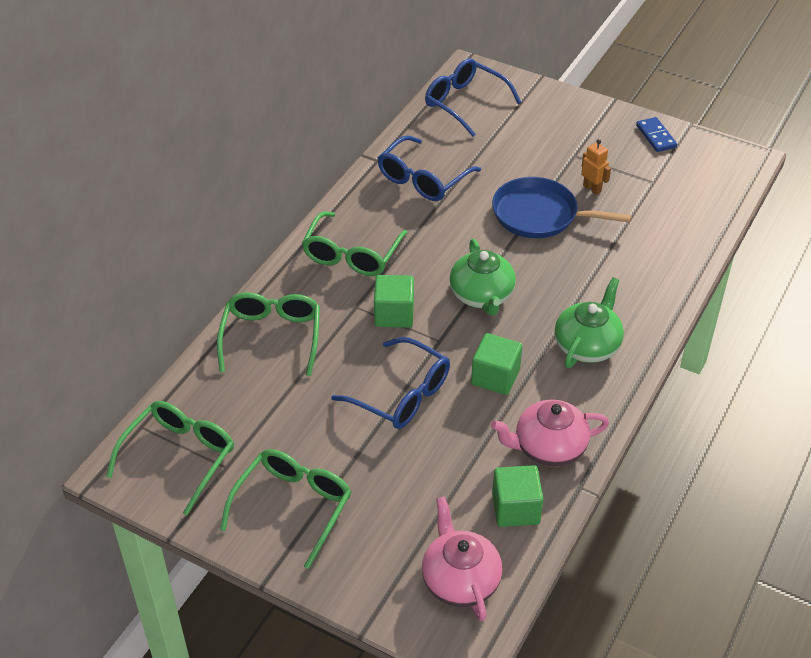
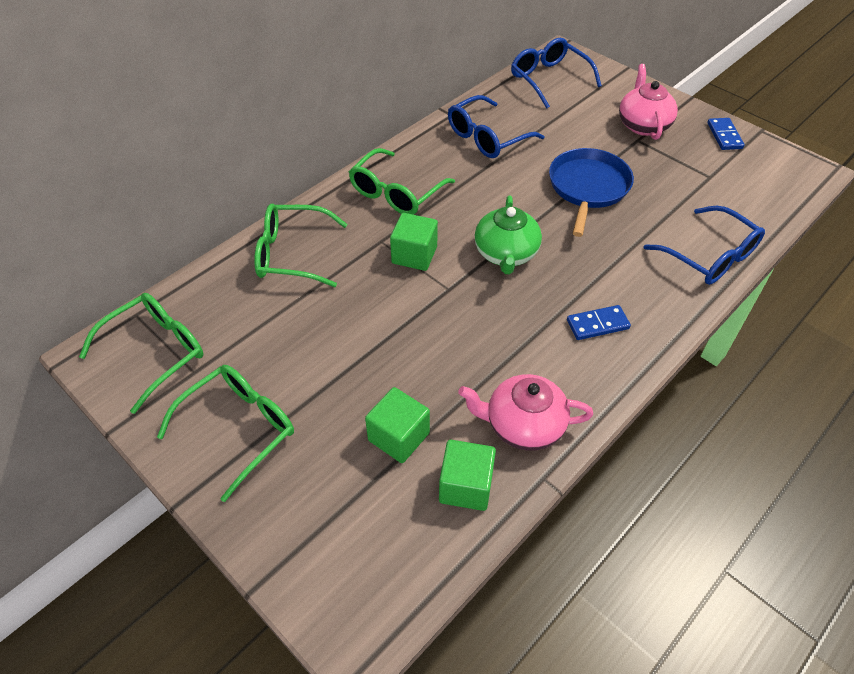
camera: 15 degrees right, 5 degrees up
green glasses [217,292,320,376] -> green glasses turned 105 degrees counterclockwise [254,204,348,287]
blue glasses [331,337,450,429] -> blue glasses moved to [643,206,765,285]
pink teapot [422,496,502,621] -> pink teapot moved to [619,64,678,140]
green cube [471,333,522,395] -> green cube moved to [365,387,430,463]
blue pan [492,177,631,238] -> blue pan turned 75 degrees clockwise [549,148,634,237]
green teapot [555,277,624,368] -> blue domino [567,305,631,340]
orange robot [581,139,611,195] -> none

